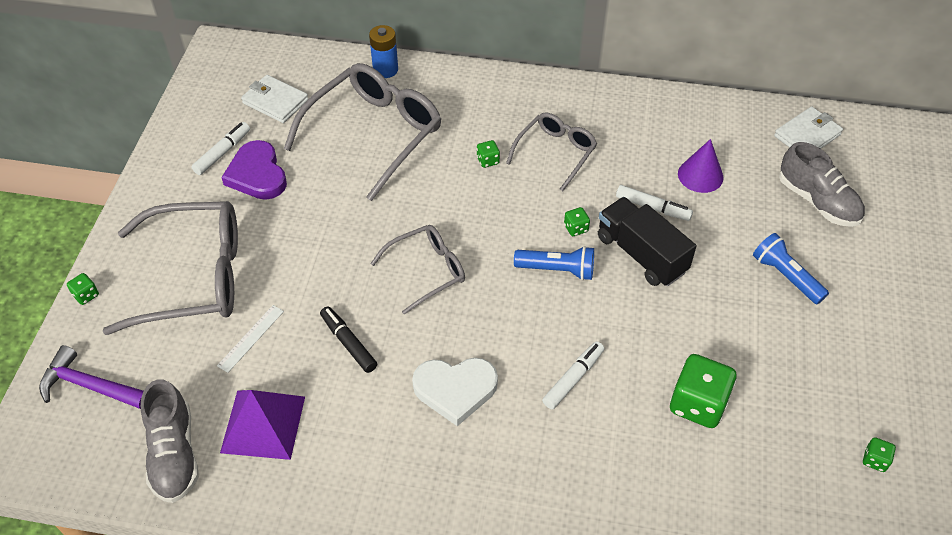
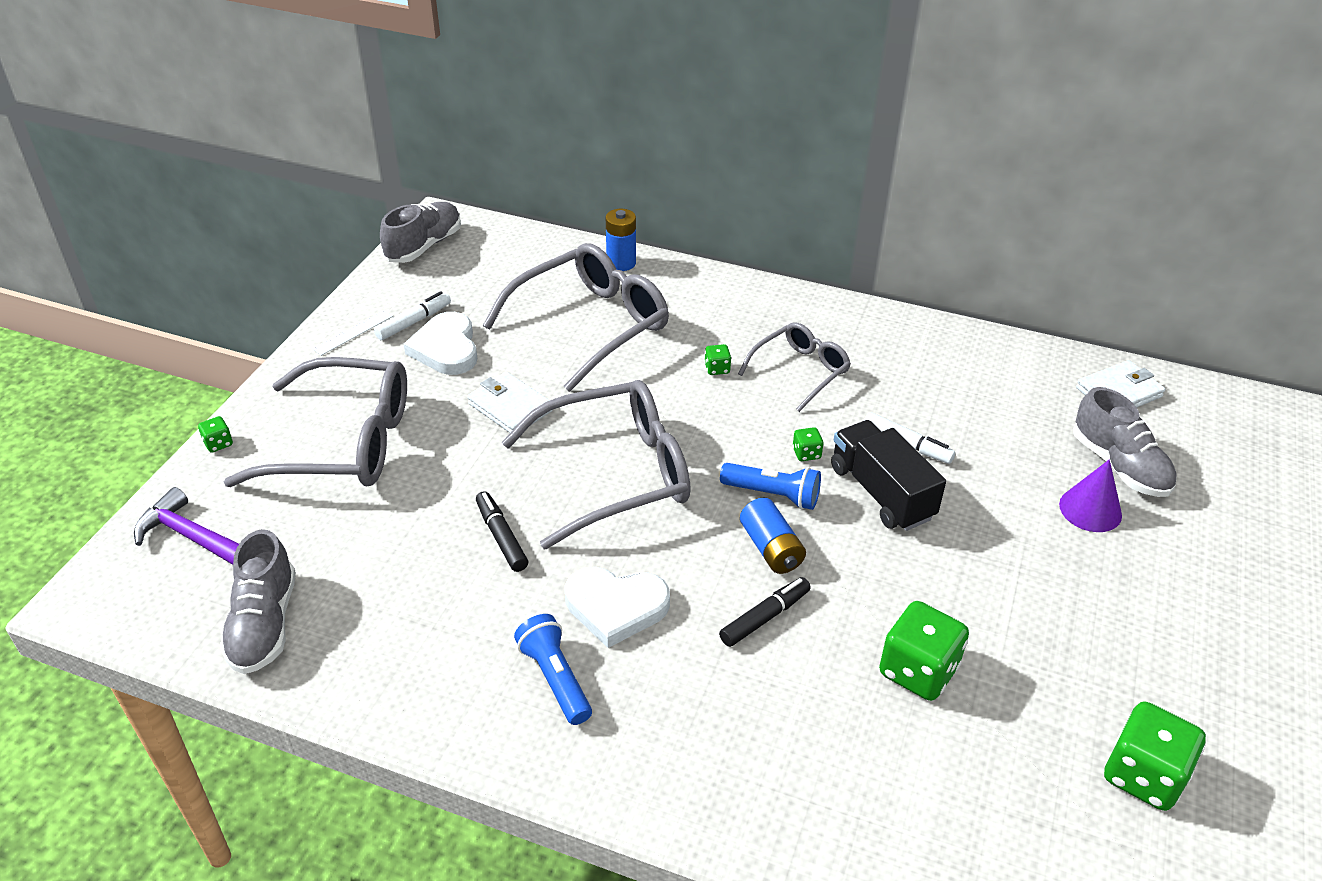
camera: 10 degrees right, 10 degrees down
white ruler [217,305,284,373] -> white ruler moved to [312,310,393,356]
purple pyramid [220,390,305,460] -> none
purple heart [221,140,287,200] -> white heart [404,312,477,375]
white wallet [241,75,308,123] -> white wallet moved to [467,372,553,433]
grey glasses [370,225,465,315] -> grey glasses [502,380,691,549], size x1.75
white marker [542,341,604,409] -> black marker [719,577,811,647]
purple cone [678,139,723,193] -> purple cone moved to [1059,459,1122,532]
blue flashlight [753,233,829,304] -> blue flashlight moved to [514,614,592,725]
green dice [863,437,896,472] -> green dice [1104,702,1206,811], size x2.19
none -> grey shoe [380,202,461,263]
none -> blue battery [740,498,806,574]

